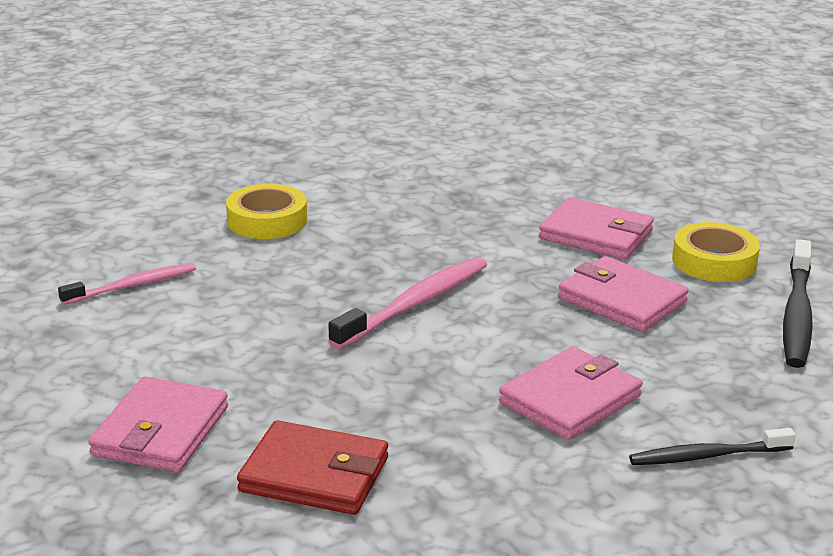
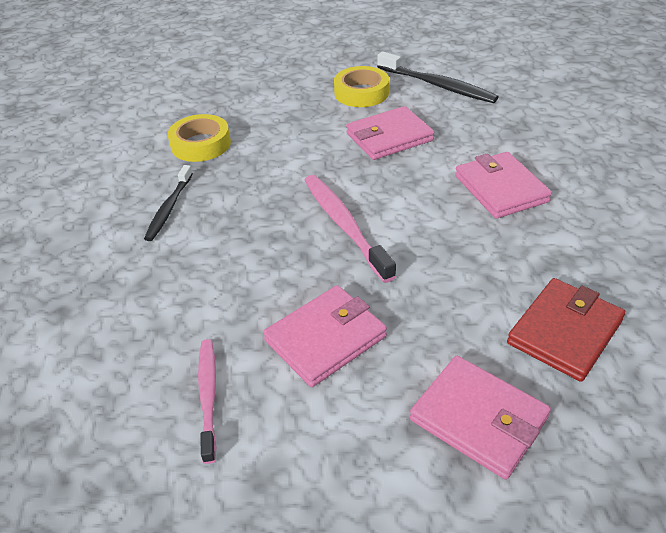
camera: 65 degrees left, 15 degrees up
yellow tape [226,184,307,239] -> yellow tape moved to [168,114,231,162]
pink wallet [539,197,654,260] -> pink wallet moved to [263,285,387,387]
black toothbrush [629,428,796,465] -> black toothbrush moved to [144,165,193,241]

